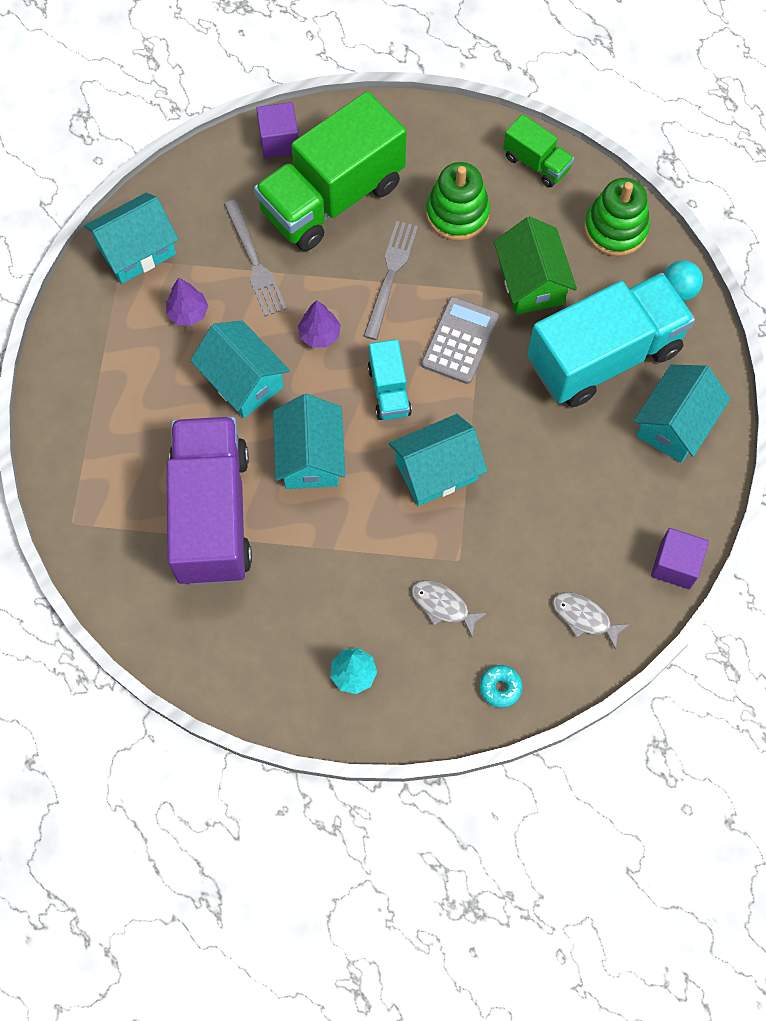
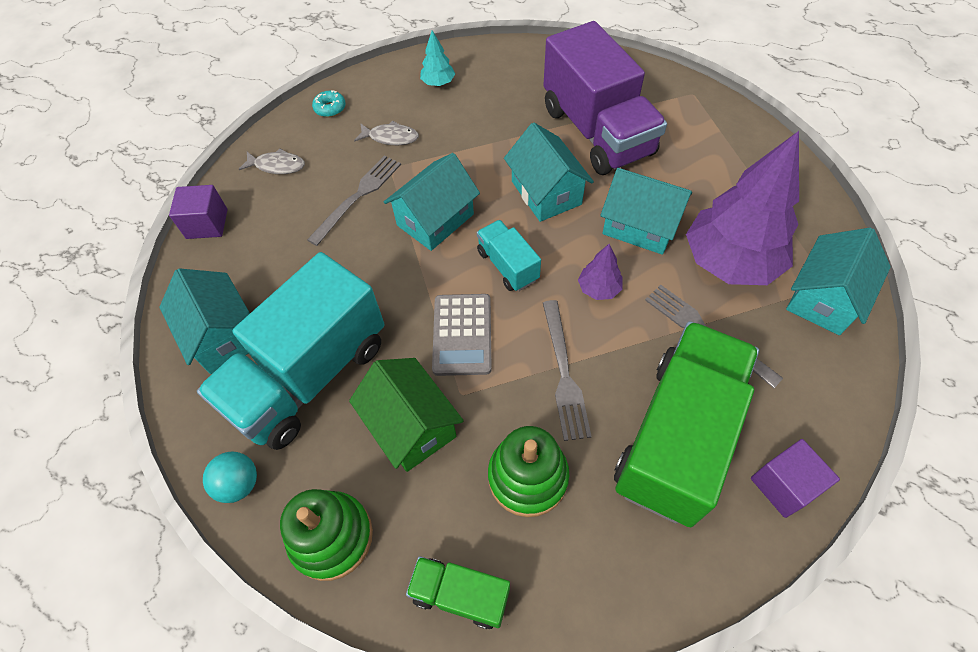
camera: 160 degrees right, 10 degrees down
purple tree [166,277,208,326] -> purple tree [686,131,799,285], size x2.33
turquoise house [634,364,730,463] -> turquoise house turned 45 degrees counterclockwise [159,268,250,374]
none -> grey fork [307,155,401,246]

